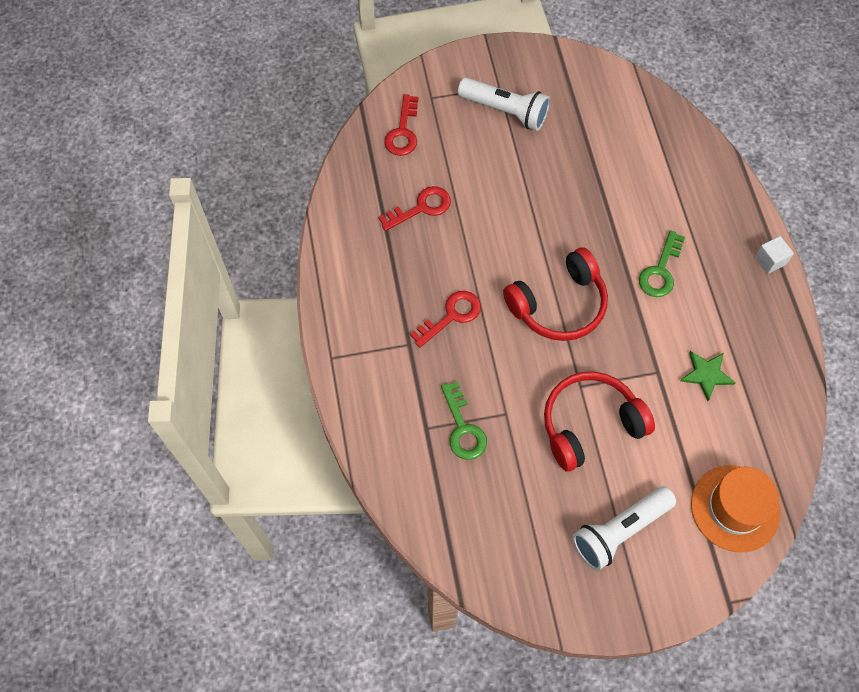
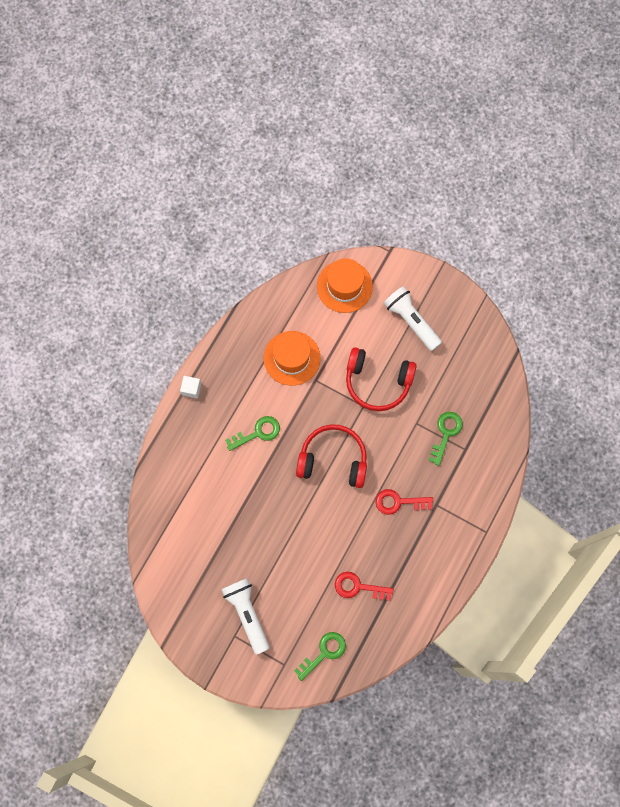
camera: 140 degrees left, 10 degrees up
red key [384,94,419,156] -> green key [294,632,346,681]
white flashlight [573,486,676,571] -> white flashlight turned 135 degrees counterclockwise [384,286,442,351]
green star [680,351,736,401] -> orange hat [264,331,320,386]

